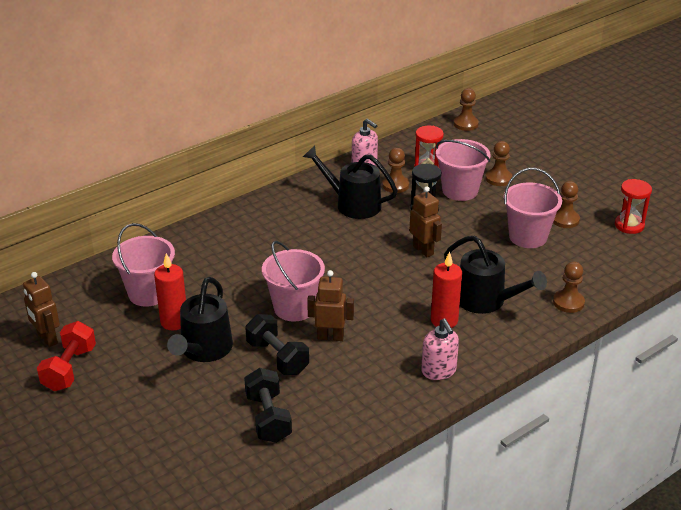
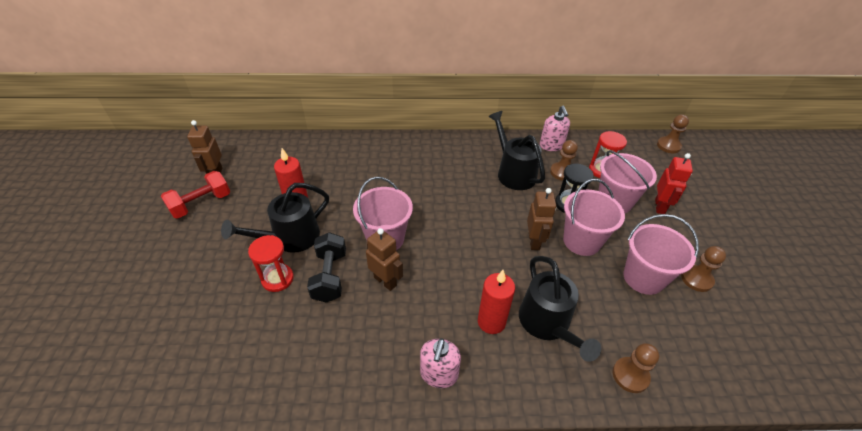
camera: 35 degrees right, 10 degrees up
pink bucket [112,223,175,307] -> pink bucket moved to [563,179,625,256]
black dumbbell [244,368,292,443] -> none
brown pawn [485,141,512,186] -> red robot [655,153,693,214]
red hourglass [615,179,652,234] -> red hourglass moved to [248,235,294,292]

